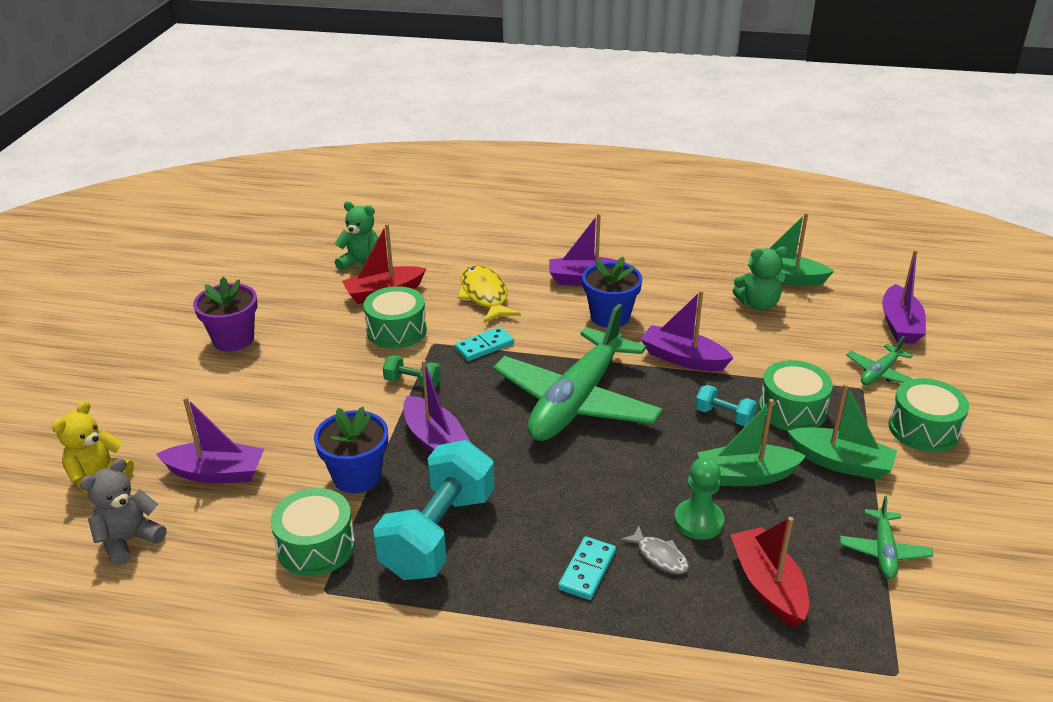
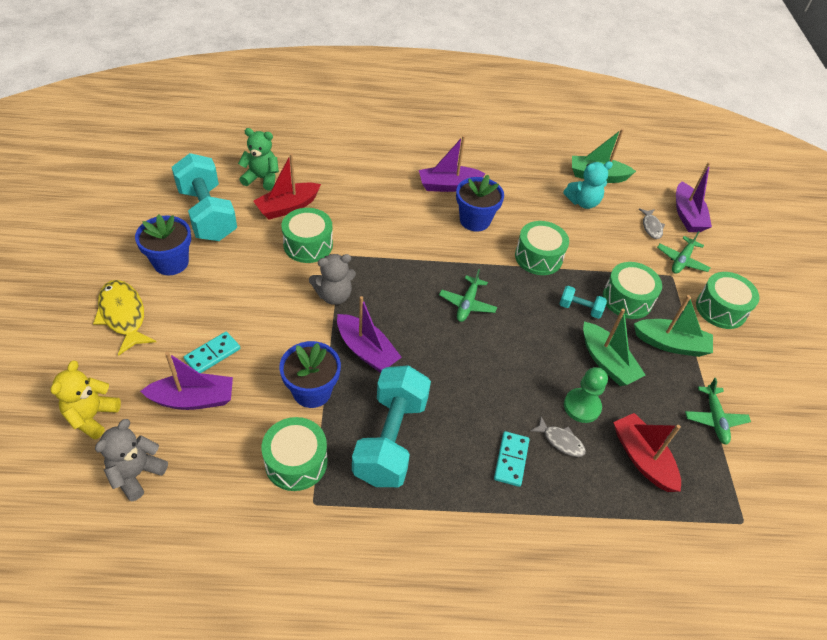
camera: 15 degrees left, 15 degrees up
purple flower pot [193,277,258,352] -> blue flower pot [135,214,191,275]
green dumbbell [383,355,441,388] -> grey teddy bear [309,254,356,305]
turquoise domino [455,327,514,361] -> turquoise domino moved to [184,332,240,373]
yellow fish [457,265,521,323] -> yellow fish moved to [93,280,156,356]
green plane [493,304,663,441] -> green plane [439,269,497,322], size x0.42
purple boat [641,290,734,371] -> green drum [515,221,569,275]
green boat [697,399,806,486] -> green boat turned 105 degrees counterclockwise [583,309,645,386]
green teddy bear [733,247,787,311] -> turquoise teddy bear [563,161,613,209]
none -> turquoise dumbbell [172,153,237,241]
none -> grey fish [639,209,665,239]

